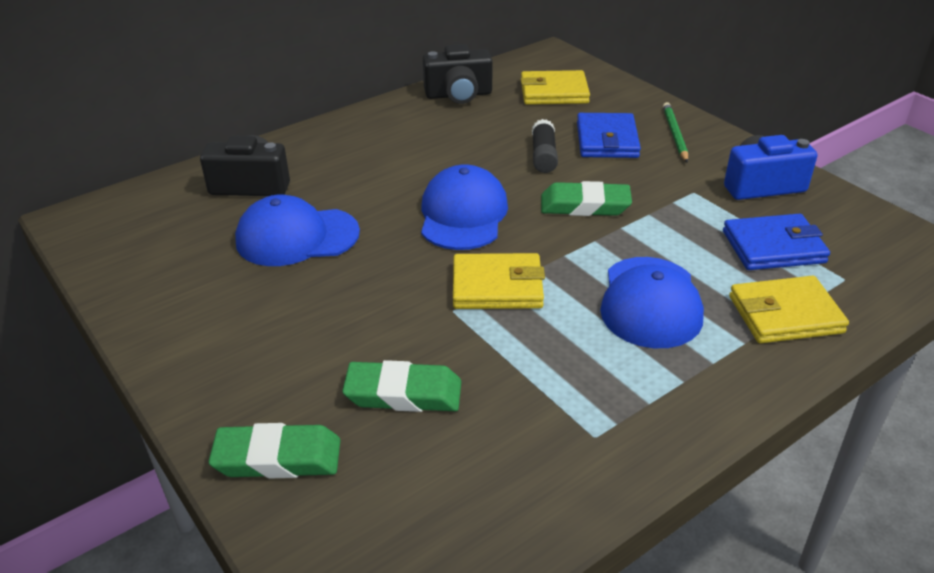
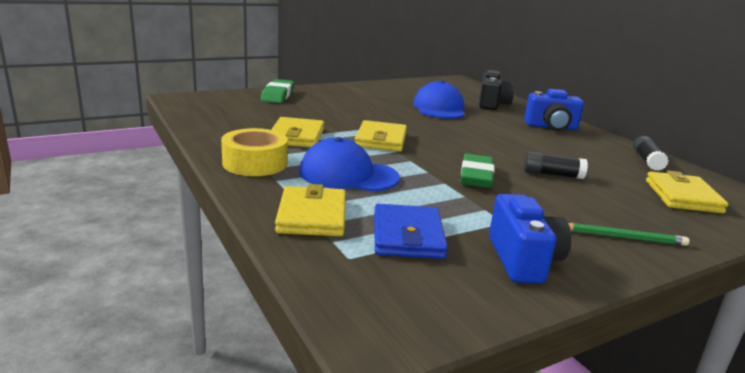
camera: 95 degrees right, 15 degrees down
green eraser [342,360,461,412] -> none
blue cap [421,164,508,250] -> none
black camera [423,44,493,104] -> black glue stick [633,136,668,171]
blue wallet [577,113,641,158] -> none
none -> yellow tape [221,128,288,176]
none -> yellow wallet [271,117,324,148]
none -> blue camera [524,89,584,131]

